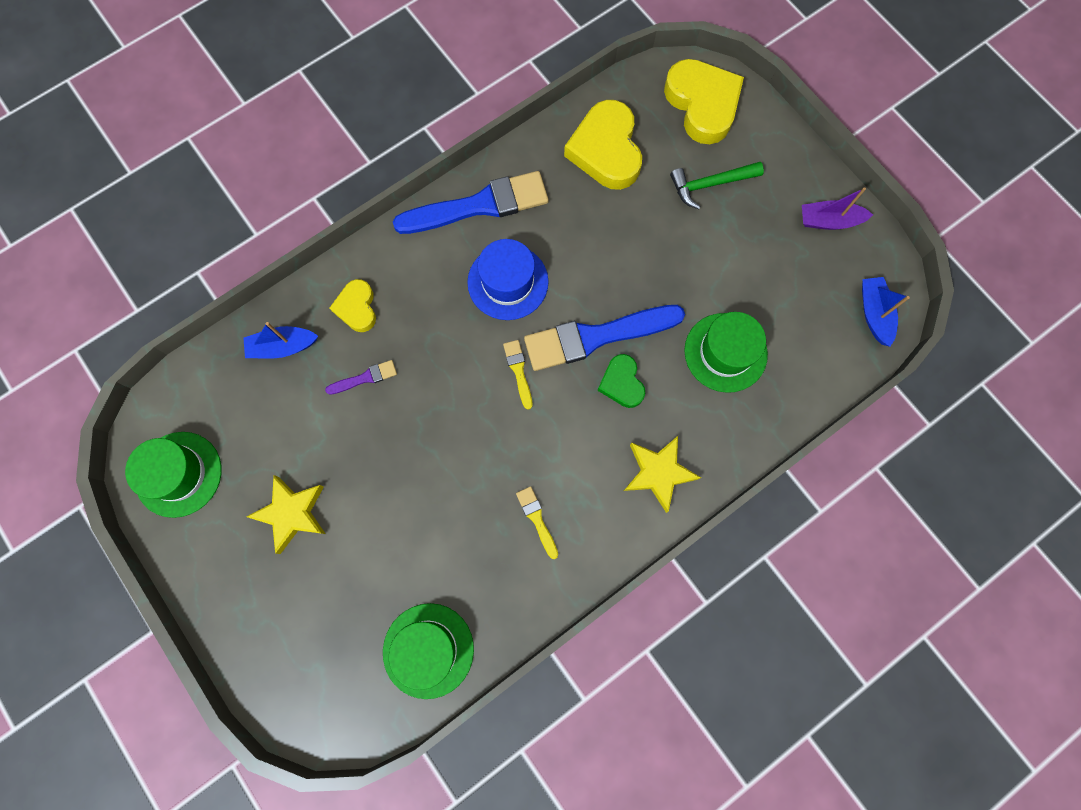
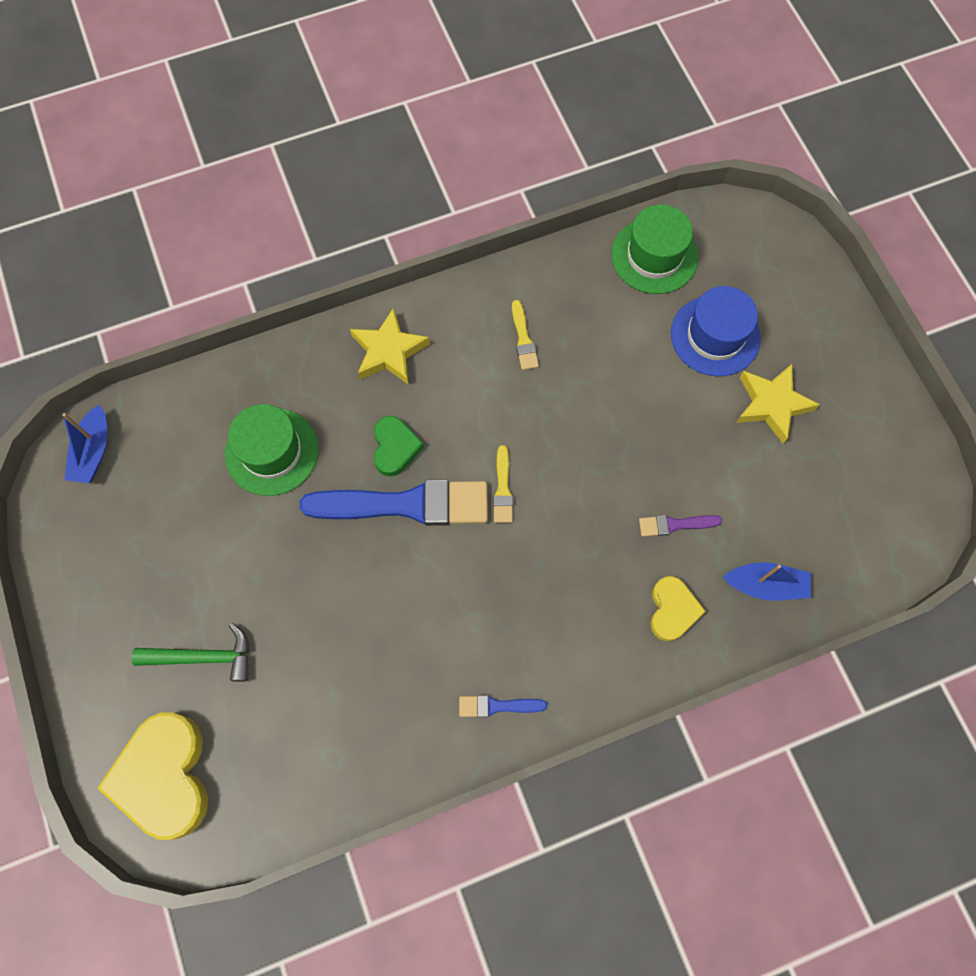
camera: 165 degrees left, 5 degrees down
green hat [125,432,222,518] -> none
blue brush [393,171,549,234] -> blue brush [459,695,547,717], size x0.44
blue hat [467,239,549,320] -> blue hat moved to [671,286,761,377]
yellow heart [564,100,642,190] -> none
purple boat [802,187,873,230] -> none

